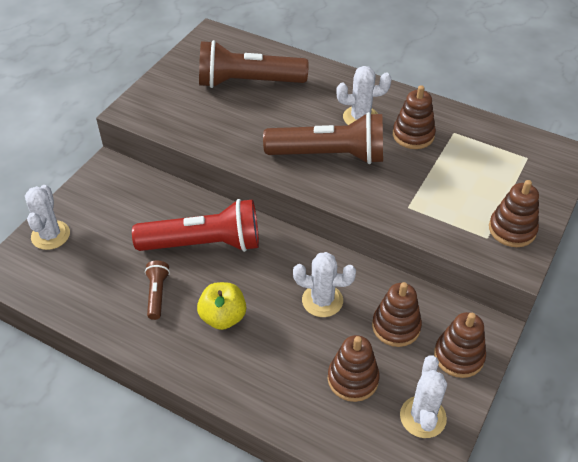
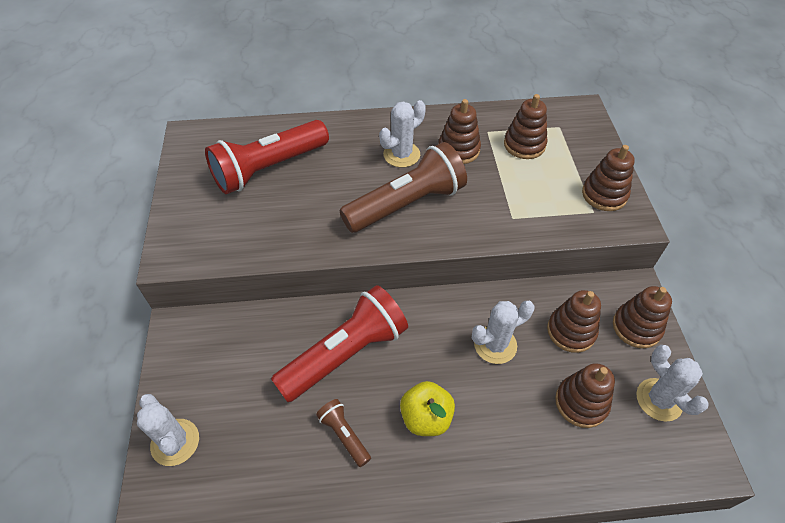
camera: 35 degrees left, 5 degrees up
brown flashlight [199,40,309,88] -> red flashlight [205,120,329,194]
none -> brown stacking toy [504,94,548,159]

